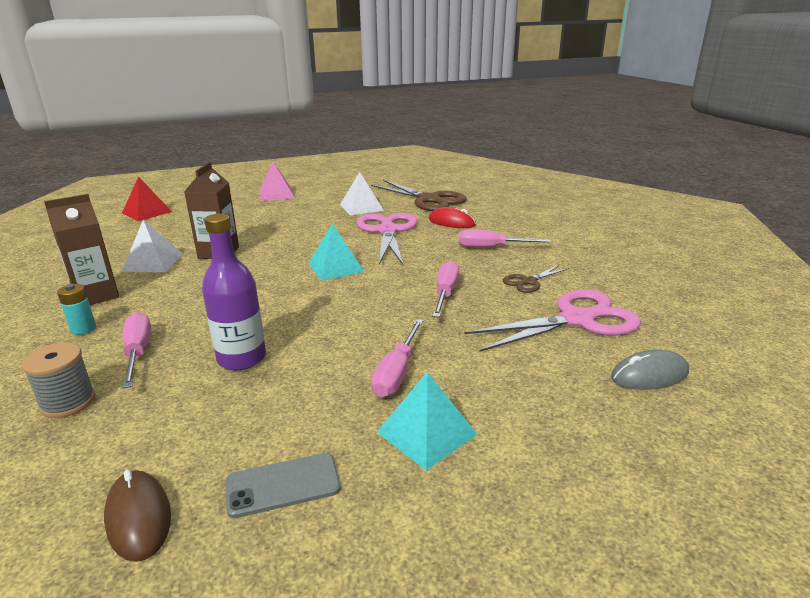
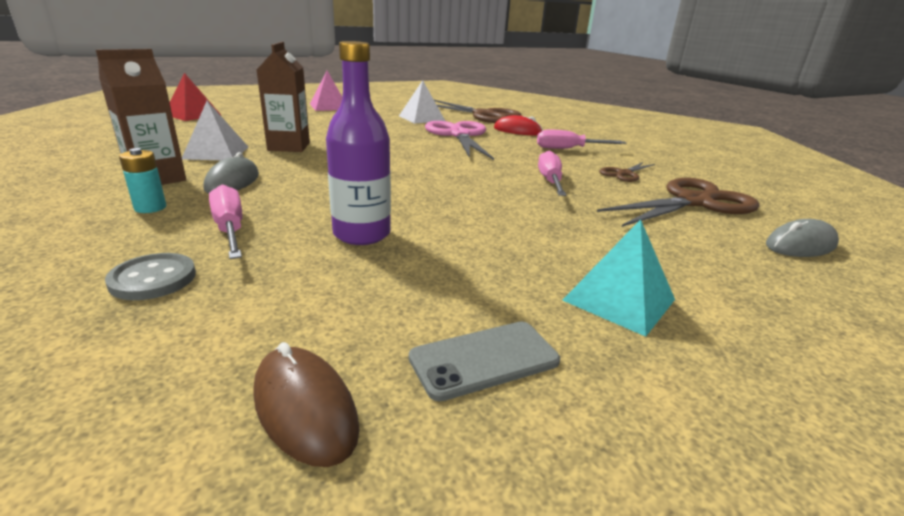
camera: 10 degrees left, 0 degrees up
grey spool [22,342,96,418] -> grey button [105,253,196,300]
turquoise pyramid [308,223,364,281] -> none
pink screwdriver [371,319,424,397] -> none
pink scissors [465,289,641,352] -> brown scissors [597,178,760,227]
none -> grey mouse [204,152,259,194]

